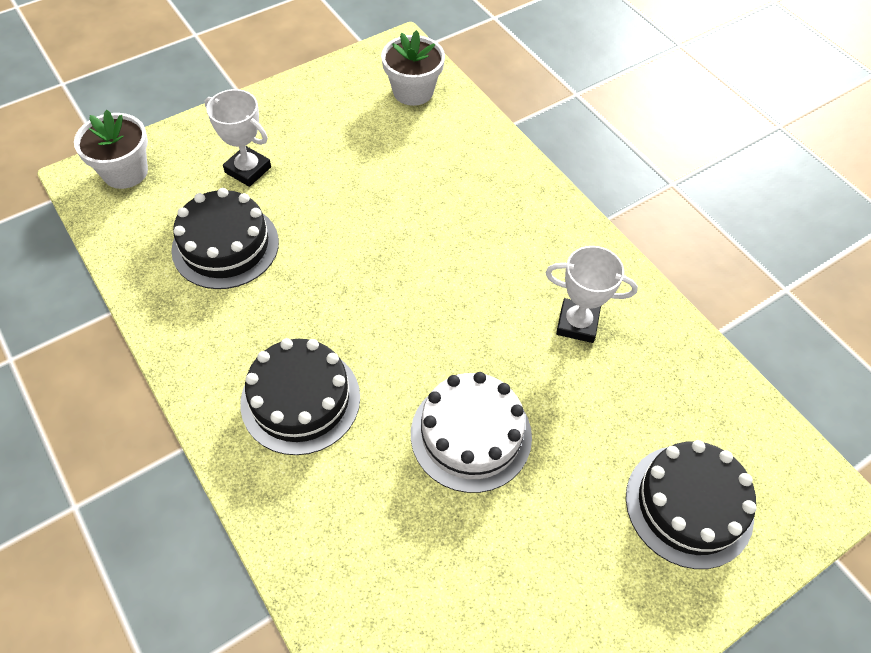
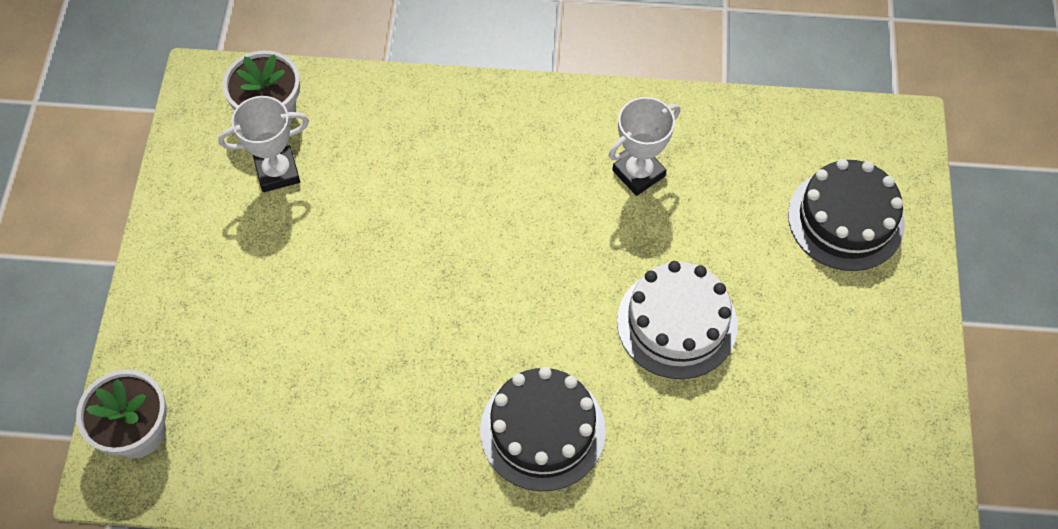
camera: 50 degrees left, 5 degrees up
black cake [171,188,279,289] -> none
white trophy [205,89,271,187] -> white trophy moved to [218,96,309,192]

